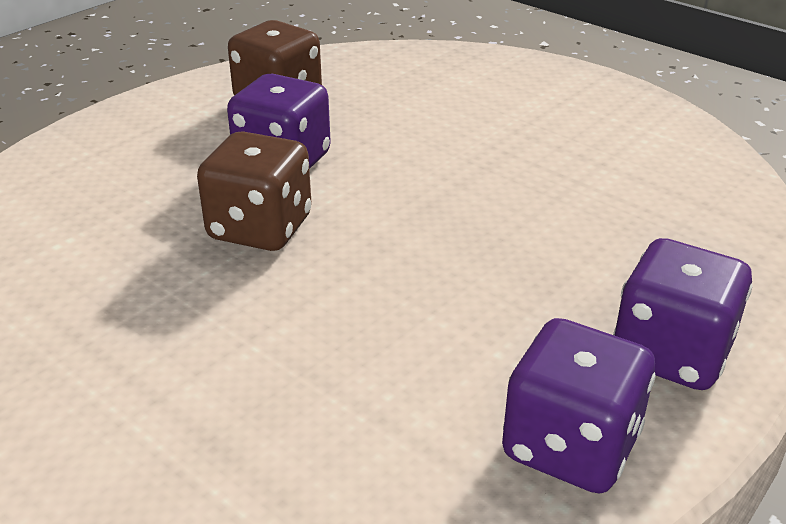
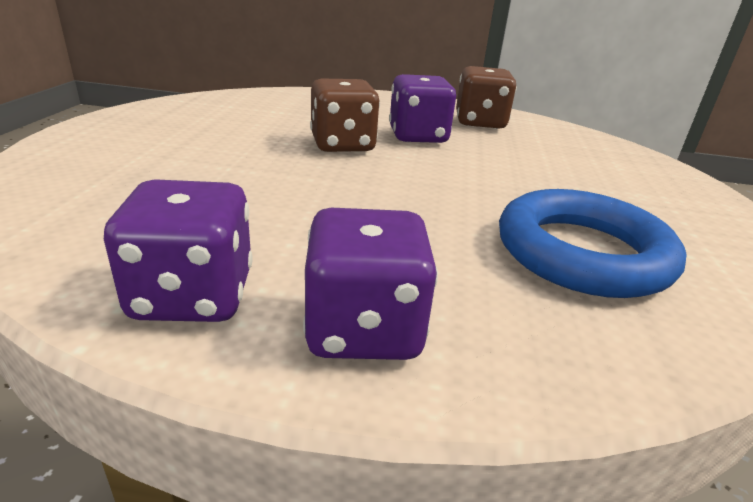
camera: 55 degrees right, 5 degrees down
none -> blue ring [499,189,687,298]

